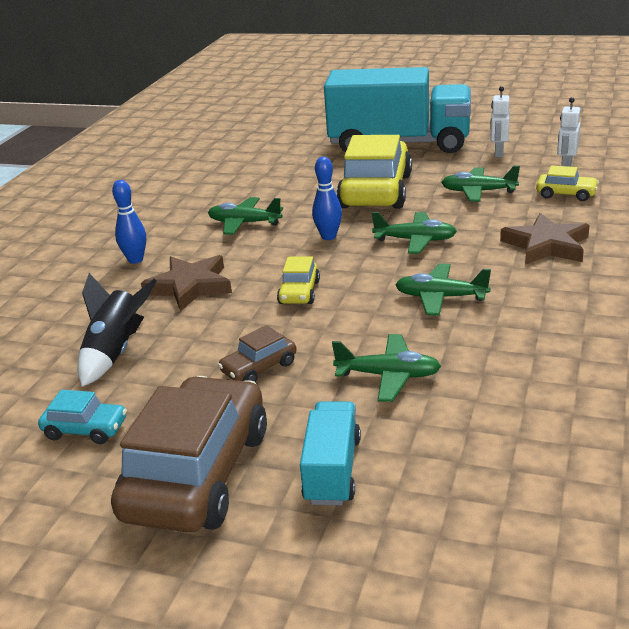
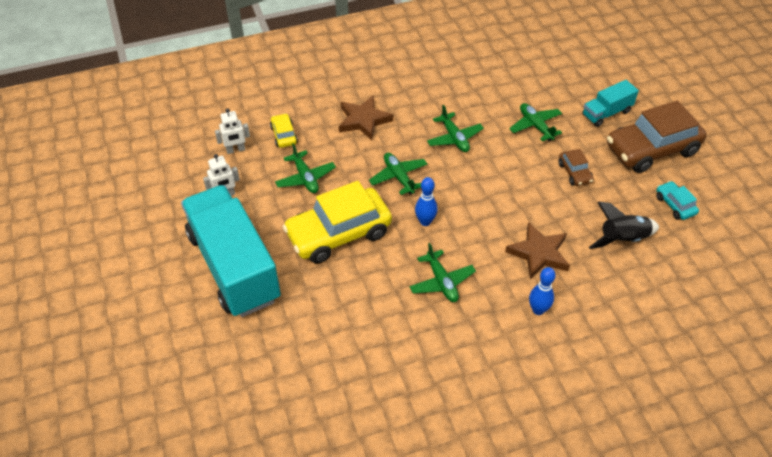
camera: 130 degrees left, 20 degrees up
brown car [218,325,297,382] -> brown car turned 60 degrees clockwise [558,149,594,186]
yellow car [277,257,320,304] -> none

